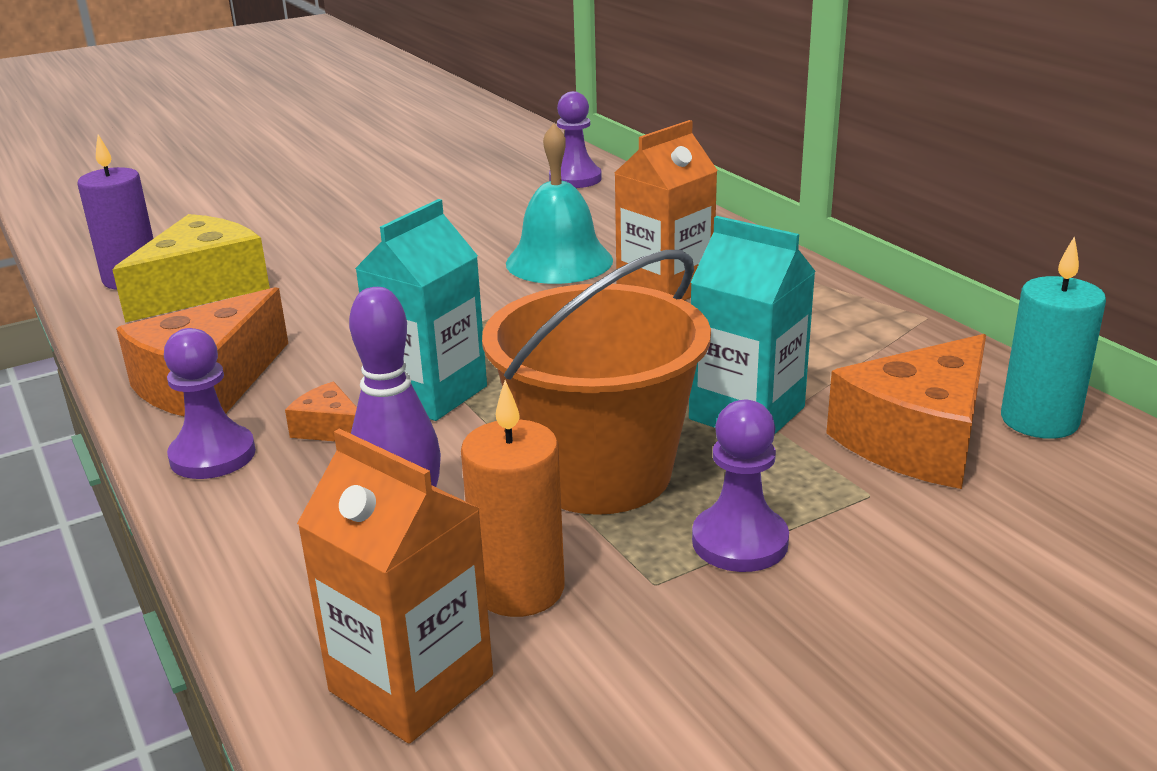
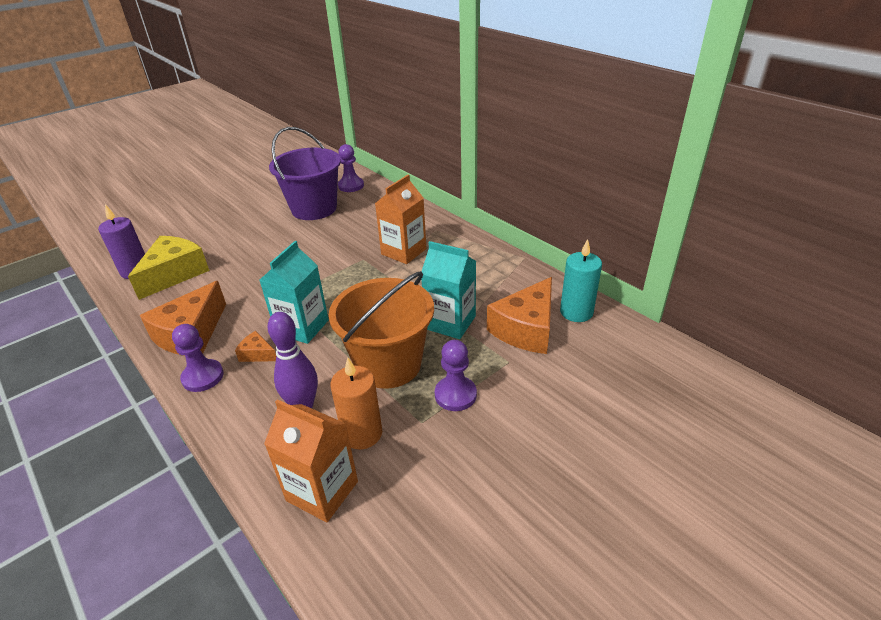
camera: 10 degrees left, 10 degrees up
turquoise bell [506,123,613,284] -> none
none -> purple bucket [269,127,341,220]

